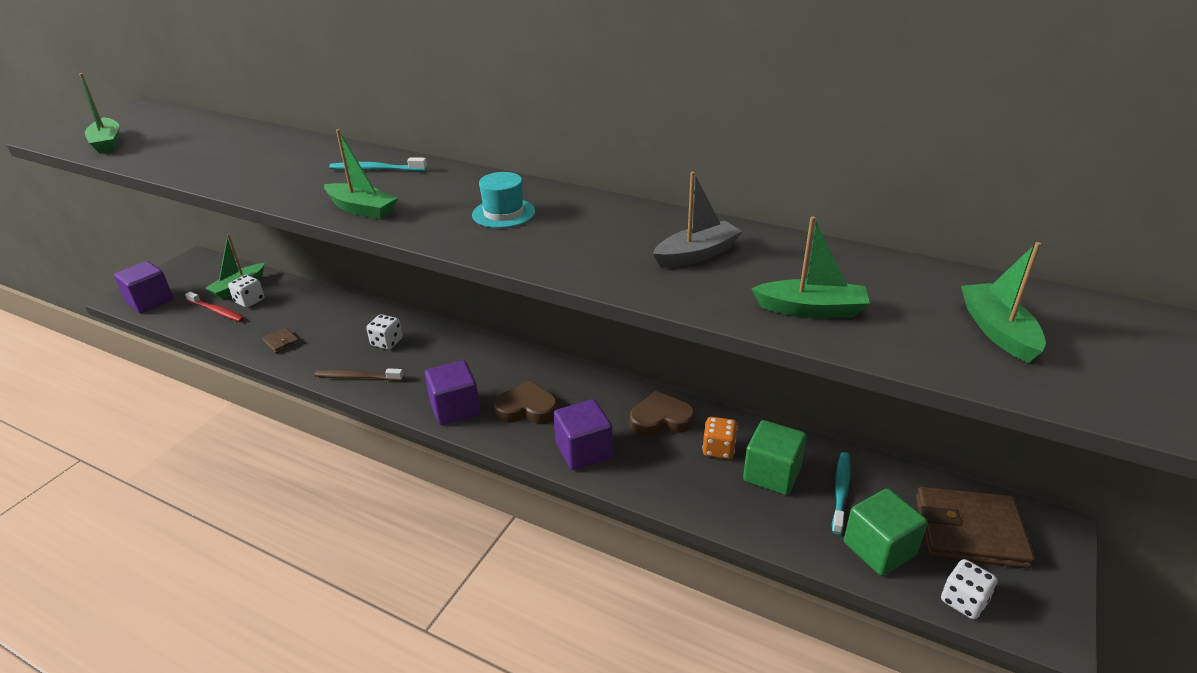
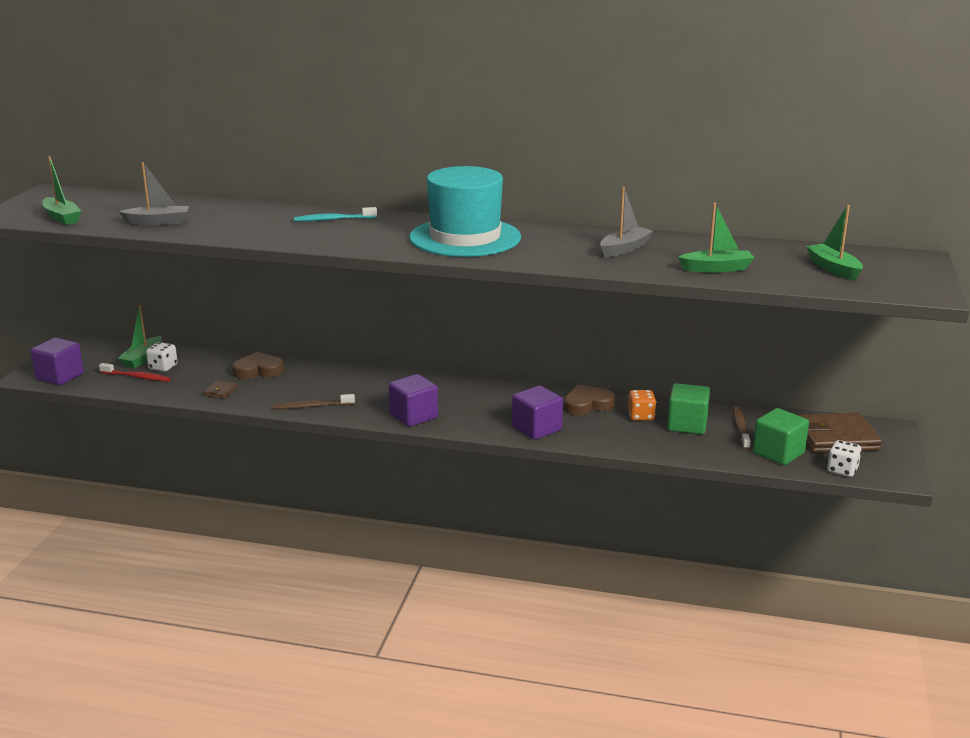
camera: 15 degrees left, 10 degrees down
brown wallet [262,327,299,353] -> brown wallet turned 75 degrees clockwise [203,380,238,399]
green boat [324,129,398,220] -> none
white dice [366,314,403,350] -> none
turquoise hat [472,172,535,228] -> turquoise hat [409,166,521,257], size x2.28
brown heart [494,381,558,424] -> brown heart moved to [232,352,284,379]
turquoise toothbrush [832,452,851,535] -> brown toothbrush [733,406,751,450]
none -> grey boat [118,162,189,225]

